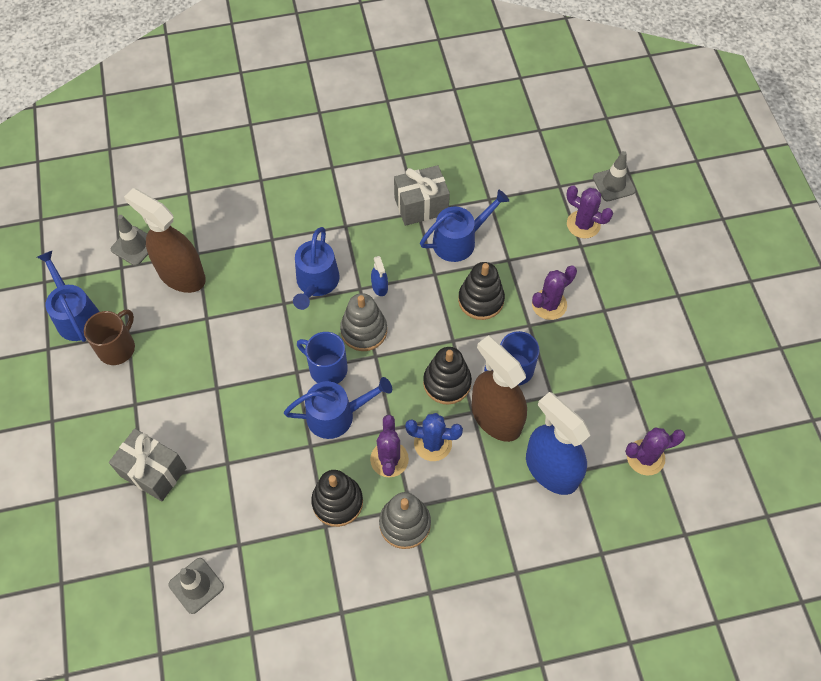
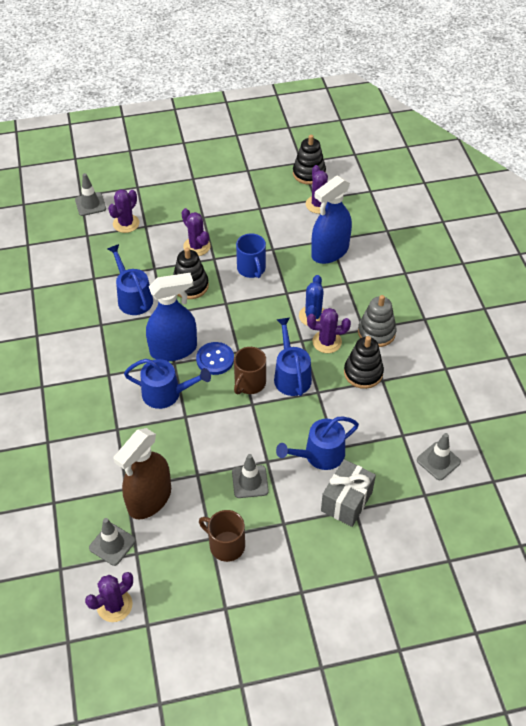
camera: 90 degrees left, 10 degrees down
blue watering can [37,251,99,342] -> blue watering can moved to [276,416,359,470]
blue mug [297,332,348,384] -> brown mug [234,347,266,394]
grey stacking toy [340,293,387,351] -> blue button [196,342,234,375]
blue spray bottle [371,256,388,296] -> blue spray bottle [146,273,197,361], size x2.42
grey gift [394,165,450,226] -> none
black stacking toy [423,347,472,404] -> black stacking toy moved to [293,135,326,185]
brown spray bottle [471,335,527,442] -> none
none -> purple cactus [85,572,133,622]
none -> grey traffic cone [232,454,269,498]

